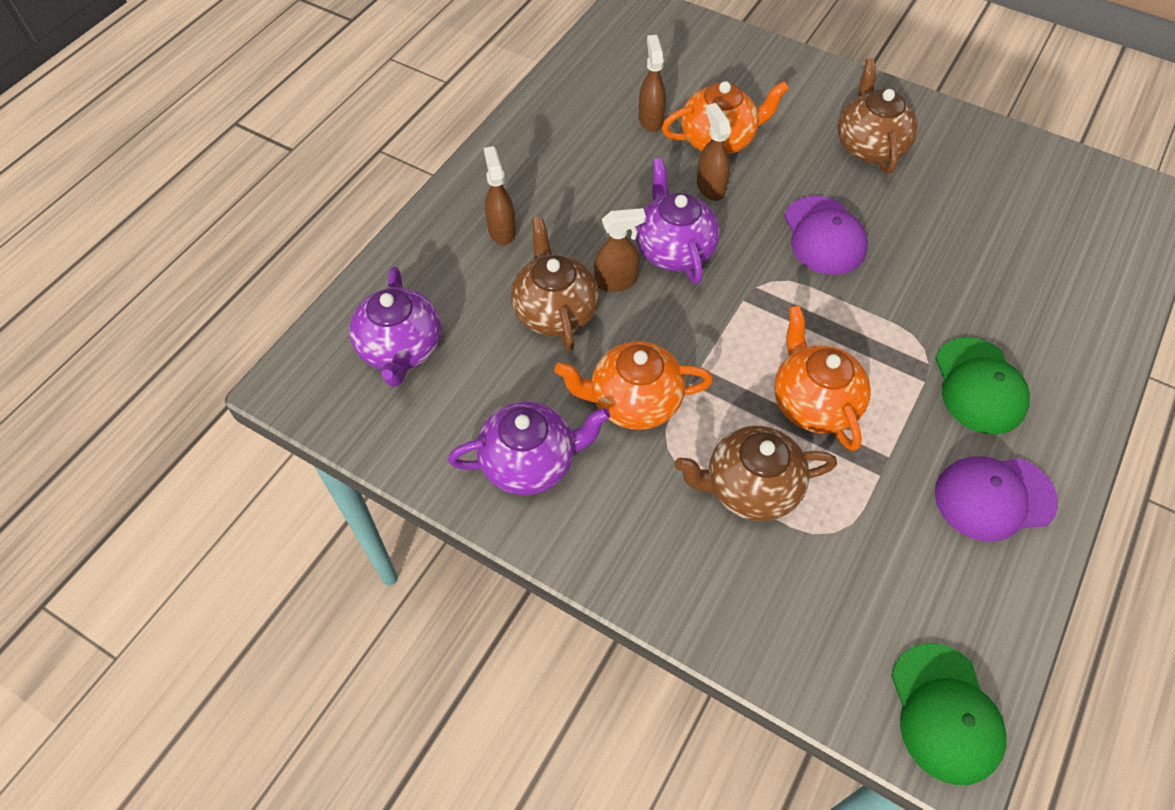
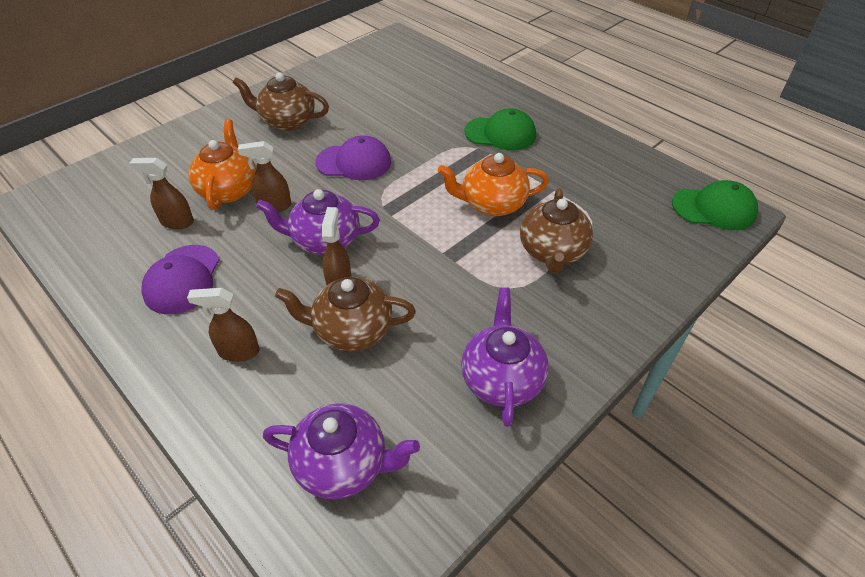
camera: 75 degrees left, 10 degrees down
orange teapot [554,341,713,430] -> none
purple cap [935,456,1058,542] -> purple cap moved to [141,245,220,314]

